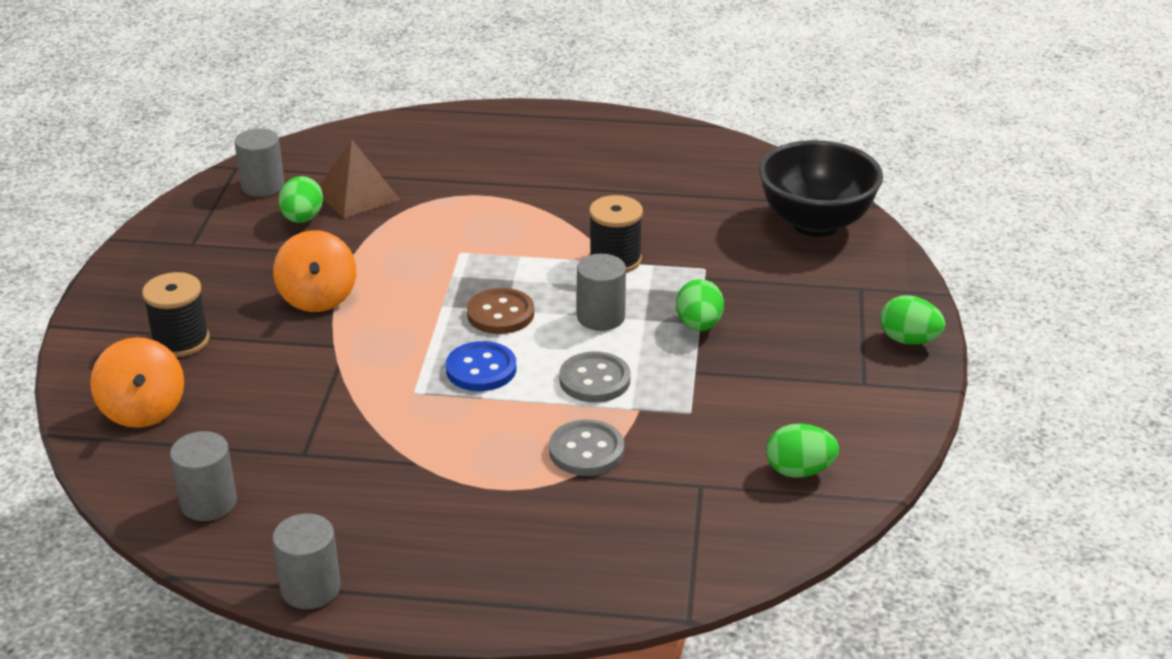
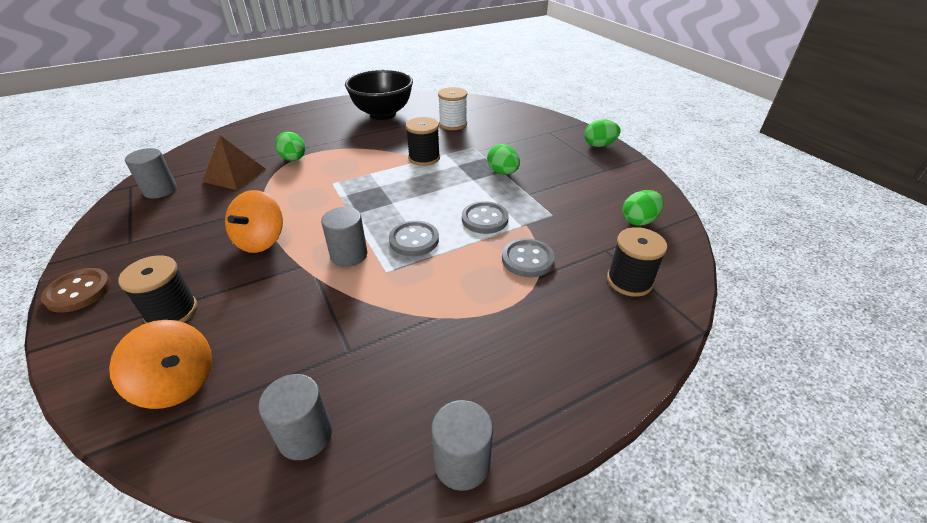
camera: 35 degrees left, 5 degrees up
orange spinning top [273,230,356,312] -> orange spinning top turned 60 degrees clockwise [225,190,283,253]
green egg [279,176,323,223] -> green egg moved to [275,132,305,161]
blue button [446,341,517,391] -> grey button [389,221,439,256]
brown button [467,288,534,334] -> brown button moved to [41,268,111,313]
grey cylinder [577,254,626,331] -> grey cylinder moved to [321,207,367,267]
black bowl [759,140,883,237] -> black bowl moved to [345,70,413,120]
none -> white spool [438,87,467,130]
none -> black spool [607,227,667,297]

